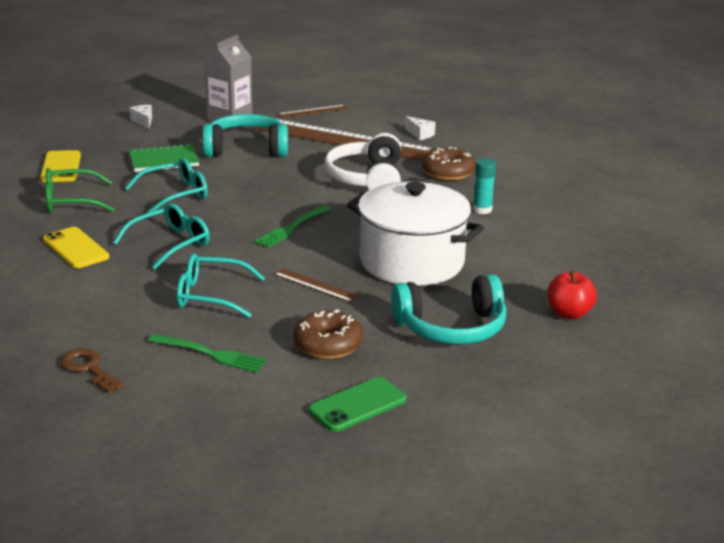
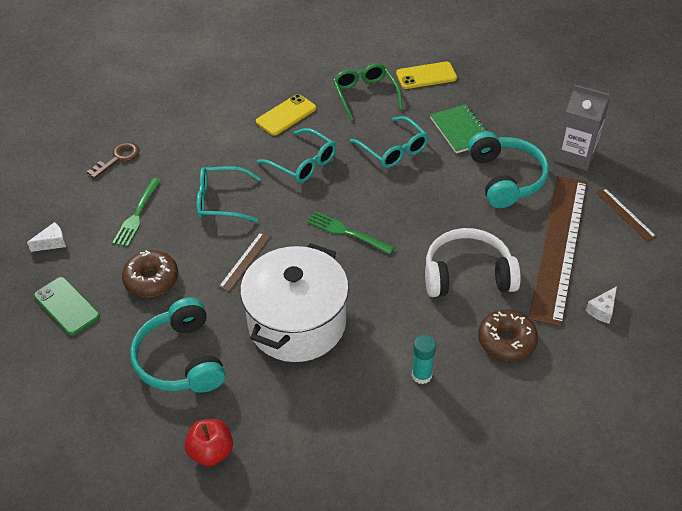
camera: 85 degrees right, 20 degrees up
white cheese [129,105,152,129] -> white cheese moved to [27,222,66,252]
turquoise glasses [177,254,265,318] -> turquoise glasses turned 90 degrees counterclockwise [197,166,261,222]

